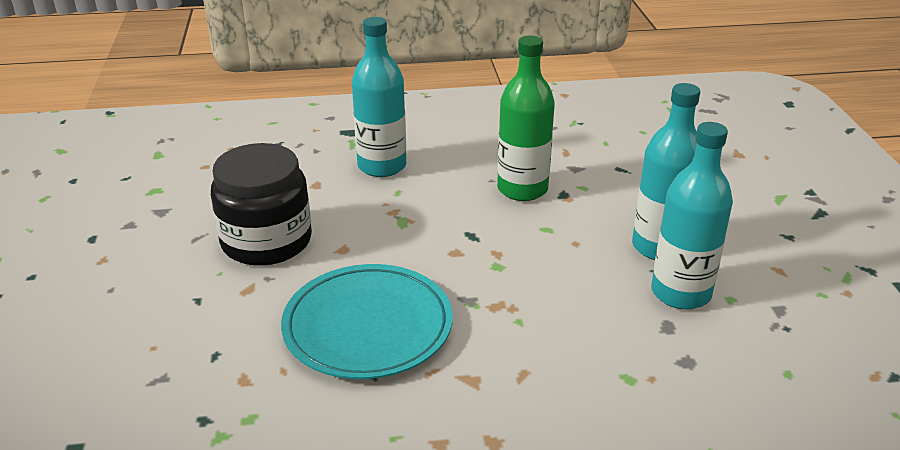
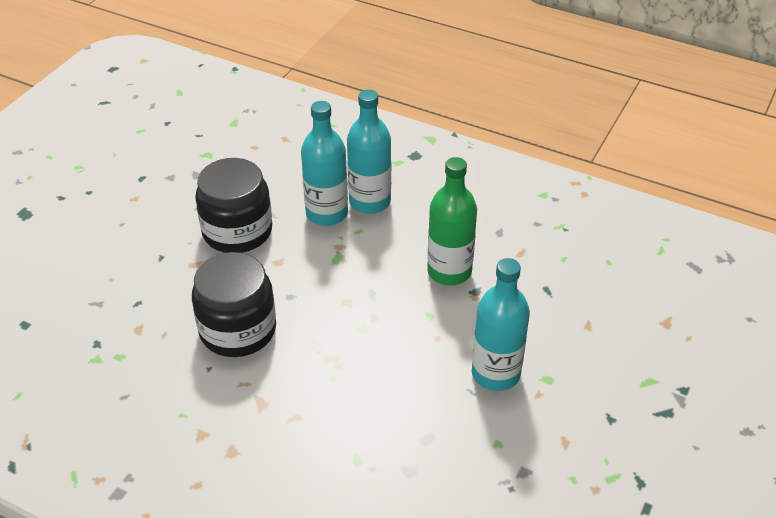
camera: 35 degrees right, 10 degrees up
turquoise plate [281,264,453,379] -> black jar [192,252,276,357]
turquoise bottle [651,122,733,309] -> turquoise bottle moved to [301,101,348,226]

